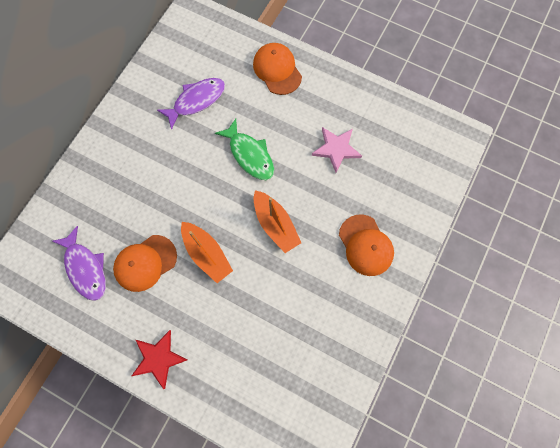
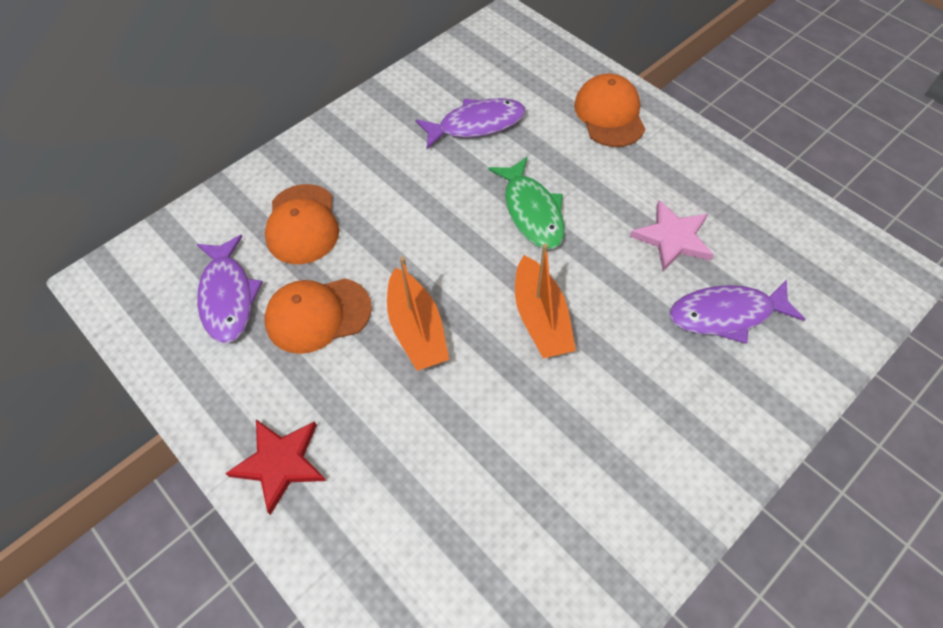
camera: 20 degrees right, 15 degrees down
orange cap [339,214,394,276] -> orange cap moved to [265,184,339,264]
none -> purple fish [670,279,806,344]

